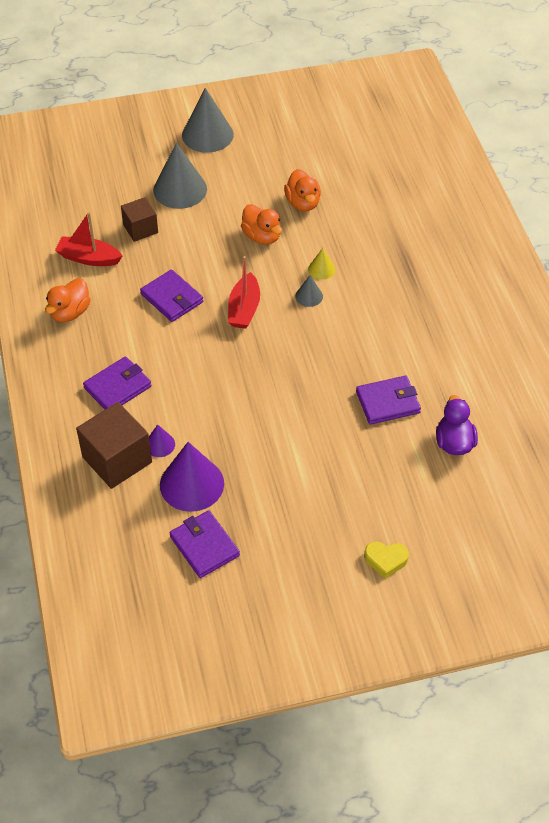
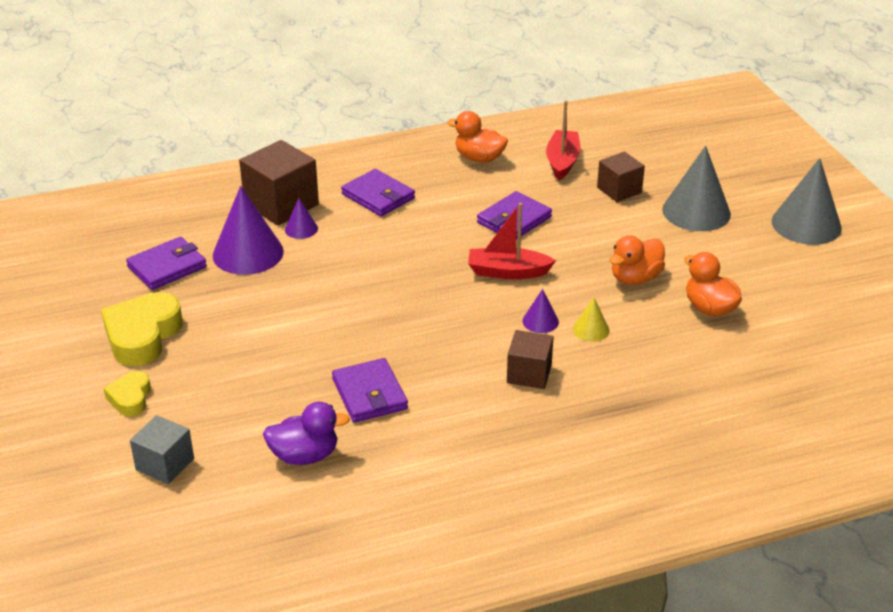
camera: 85 degrees right, 15 degrees down
orange duck [284,169,321,211] -> orange duck turned 75 degrees clockwise [684,252,742,317]
grey cone [295,275,323,307] -> purple cone [522,289,559,333]
none -> yellow heart [101,292,183,366]
none -> grey cube [130,415,194,484]
none -> brown cube [507,330,553,389]

